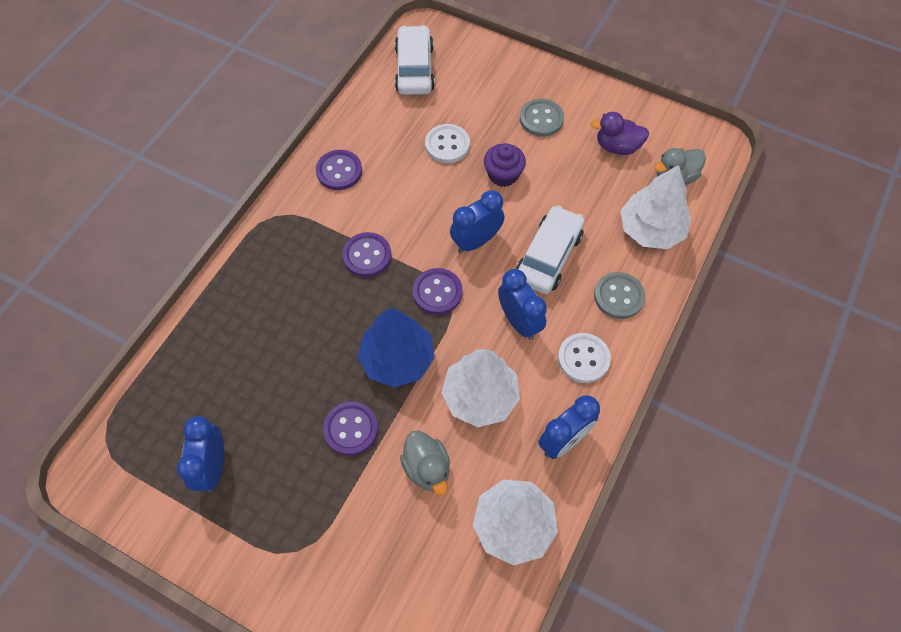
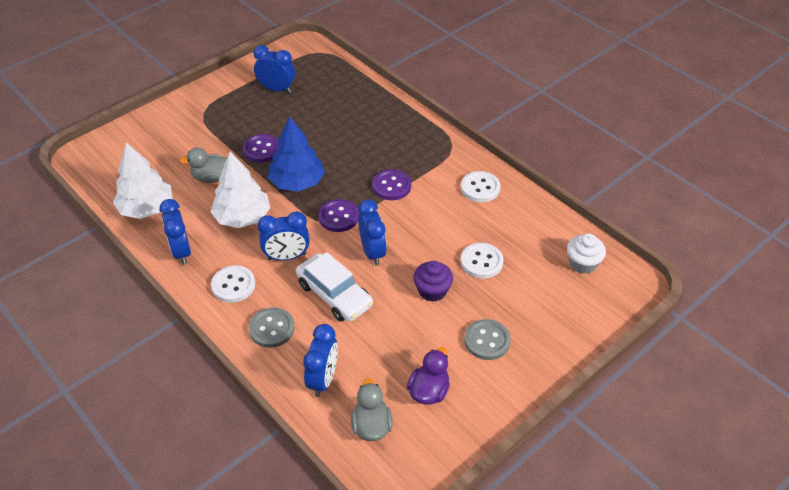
camera: 110 degrees right, 15 degrees down
purple button [316,150,362,190] -> white button [461,171,501,202]
white car [395,25,435,95] -> white cupcake [567,233,606,274]
white tree [620,165,691,249] -> blue clock [303,324,338,397]

